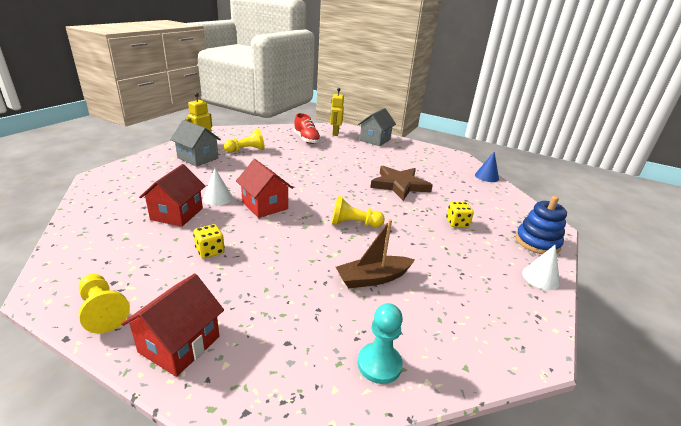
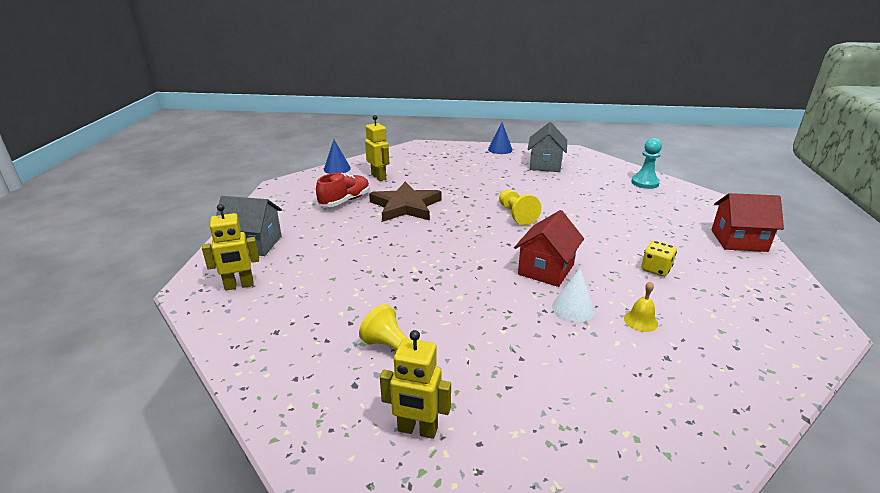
camera: 110 degrees left, 0 degrees up
yellow pawn [79,274,130,333] -> none
red house [139,164,205,227] -> yellow bell [624,281,658,332]
grey house [170,120,221,167] -> grey house moved to [528,122,567,172]
red shoe [294,113,321,144] -> red shoe moved to [316,173,370,207]
brown boat [336,219,415,288] -> none
yellow dice [446,202,474,228] -> none
blue stacking toy [515,196,567,254] -> none
white cone [522,245,560,290] -> blue cone [488,122,513,154]
none -> yellow robot [365,115,389,181]

